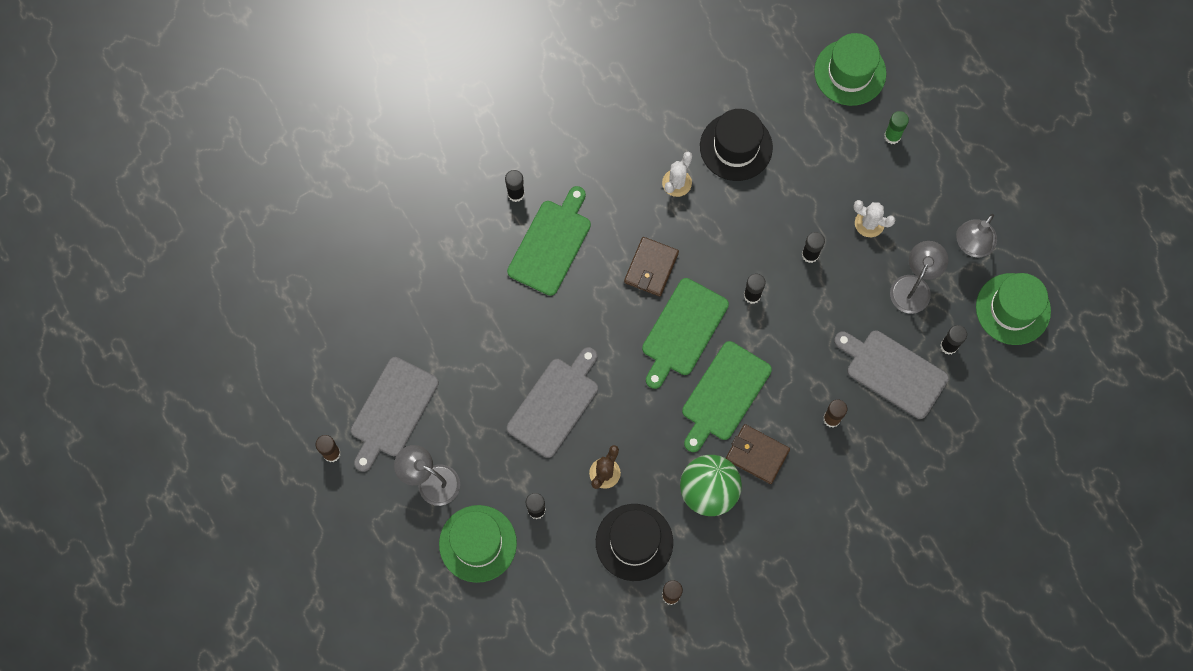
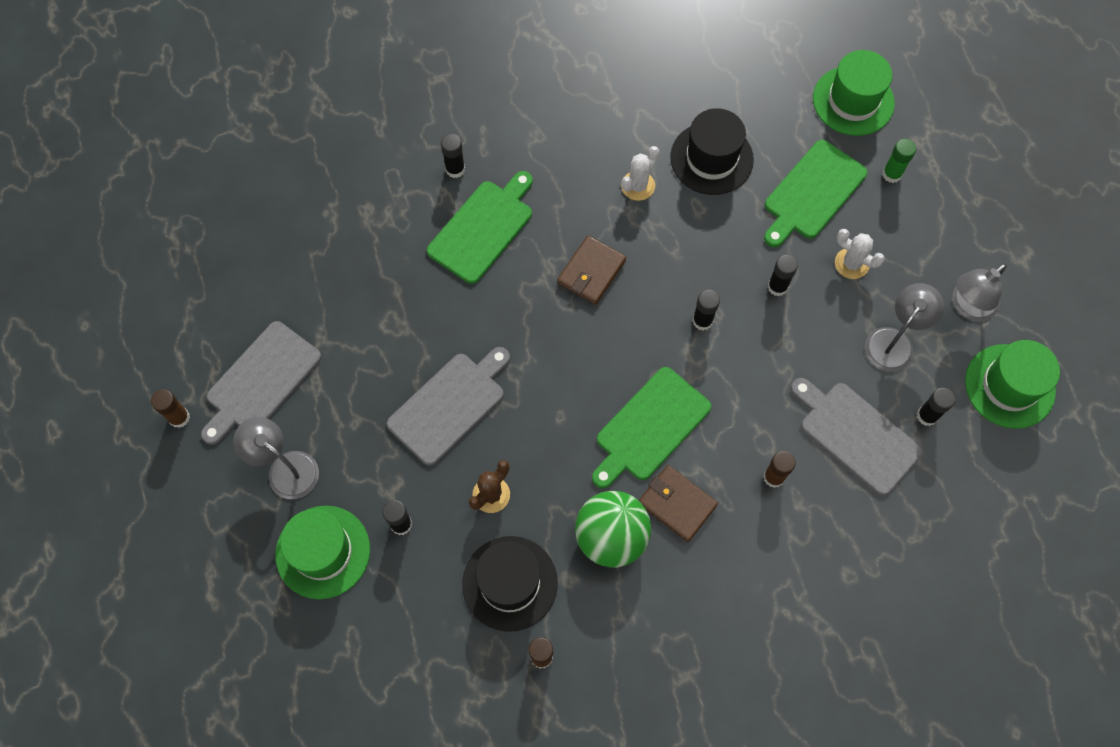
camera: 10 degrees right, 5 degrees down
green cutting board [642,278,729,389] -> green cutting board moved to [764,140,868,247]

